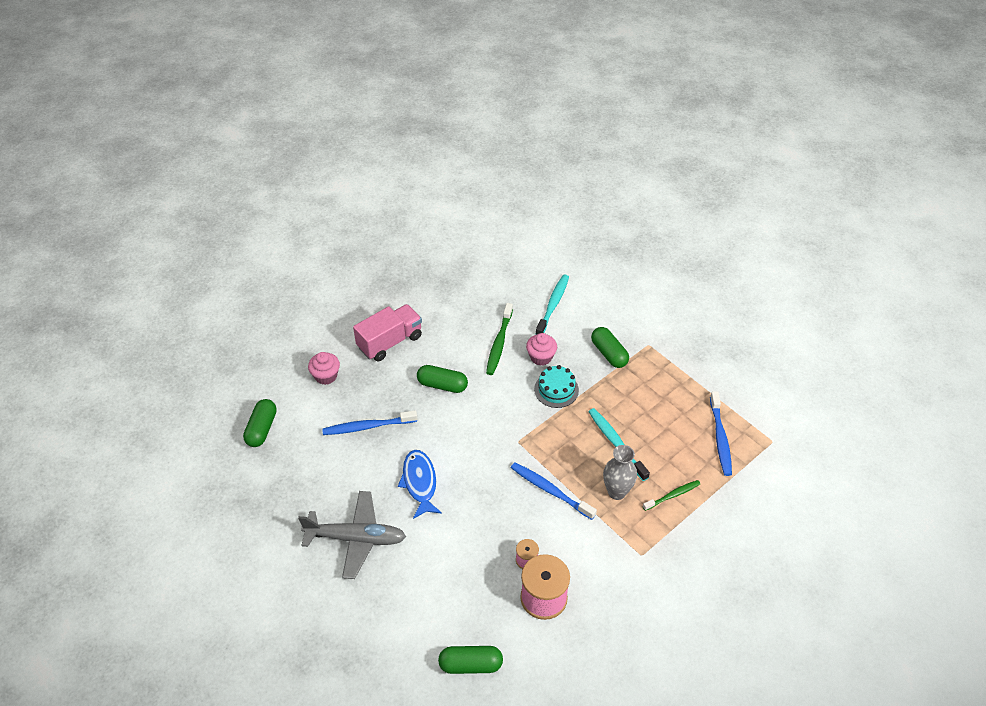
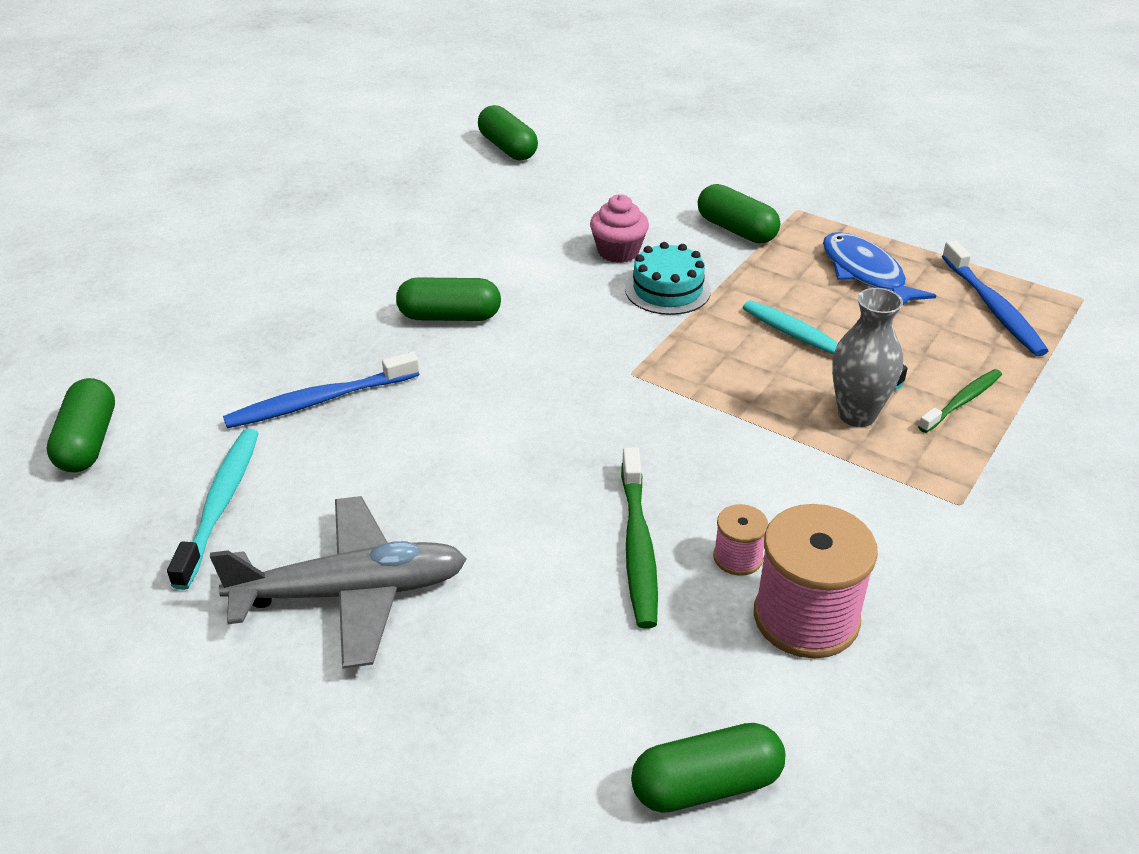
camera: 15 degrees left, 10 degrees down
pink cupcake [308,352,340,385] -> none
pink truck [353,304,422,362] -> none
blue fish [398,450,442,519] -> blue fish moved to [823,232,936,306]
green toothbrush [486,303,513,375] -> green toothbrush moved to [621,447,658,629]
blue toothbrush [511,462,597,520] -> none
turquoise toothbrush [535,274,569,335] -> turquoise toothbrush moved to [167,429,259,590]
none -> green capsule [478,105,538,160]

